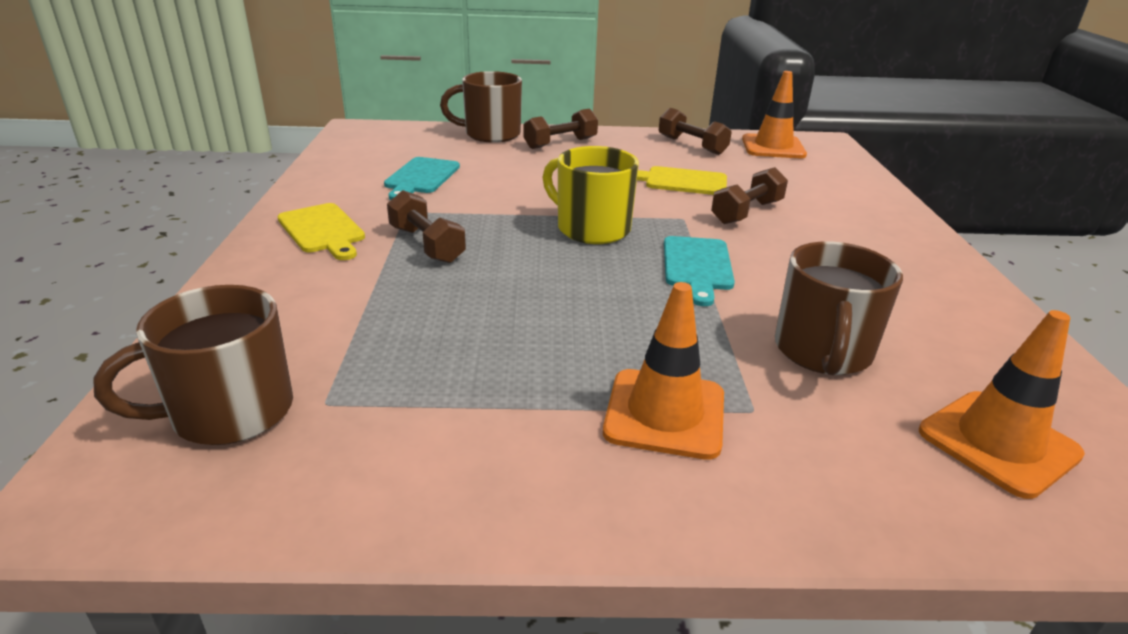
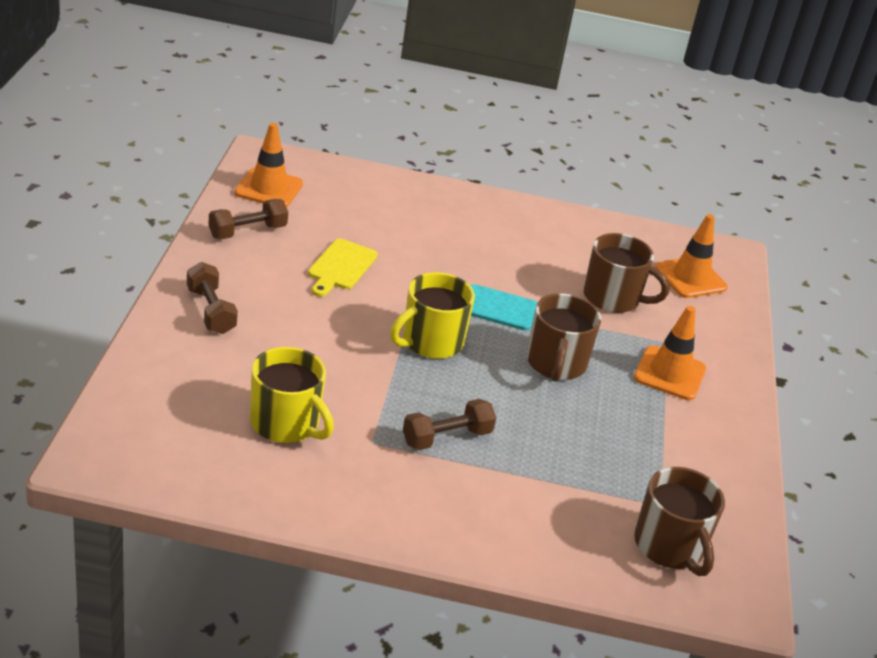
camera: 85 degrees left, 5 degrees up
yellow cutting board [277,203,365,260] -> none
turquoise cutting board [384,157,460,200] -> yellow mug [250,347,334,443]
brown mug [440,71,522,143] -> brown mug moved to [527,294,601,382]
brown dumbbell [711,167,788,224] -> none

